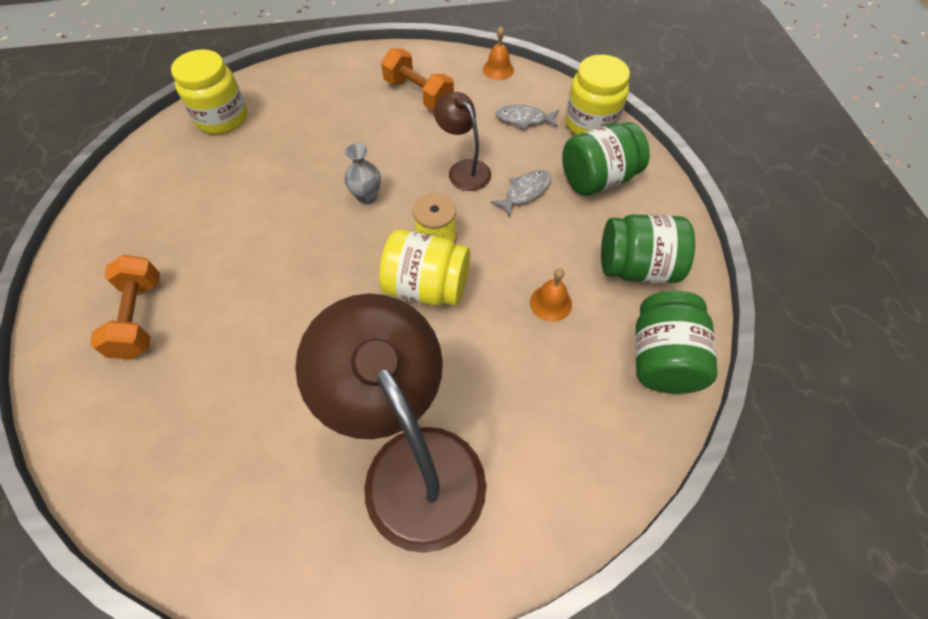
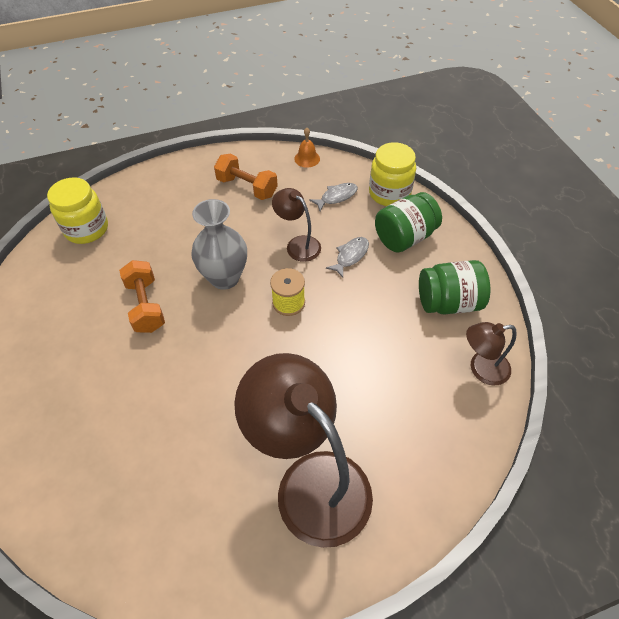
camera: 10 degrees left, 5 degrees down
orange dumbbell [90,255,160,359] -> orange dumbbell moved to [119,260,165,333]
grey vase [345,143,381,204] -> grey vase [191,199,247,290], size x1.84
yellow jar [379,230,470,306] -> none
grey fish [495,105,559,130] -> grey fish turned 150 degrees clockwise [309,183,358,211]
orange bell [530,268,572,322] -> none
green jar [635,290,718,394] -> brown lamp [466,322,517,385]

